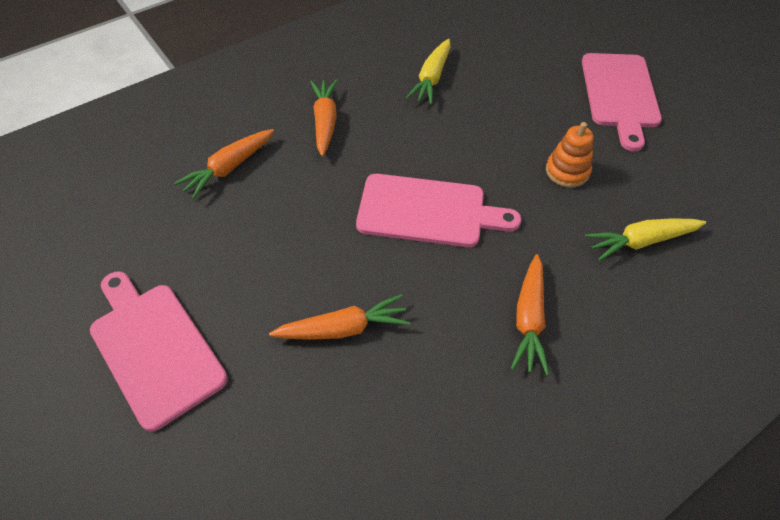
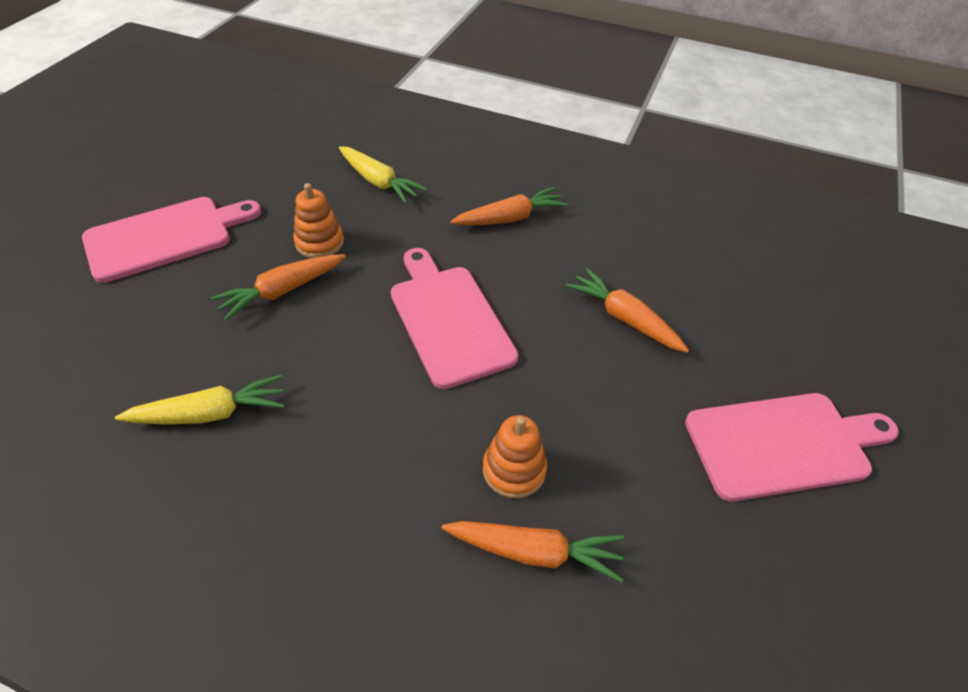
camera: 125 degrees left, 5 degrees down
pink cutting board [90,271,228,431] -> pink cutting board turned 120 degrees counterclockwise [685,393,899,502]
orange carrot [310,80,337,156] -> orange carrot moved to [211,254,346,321]
none -> orange stacking toy [483,415,547,498]

